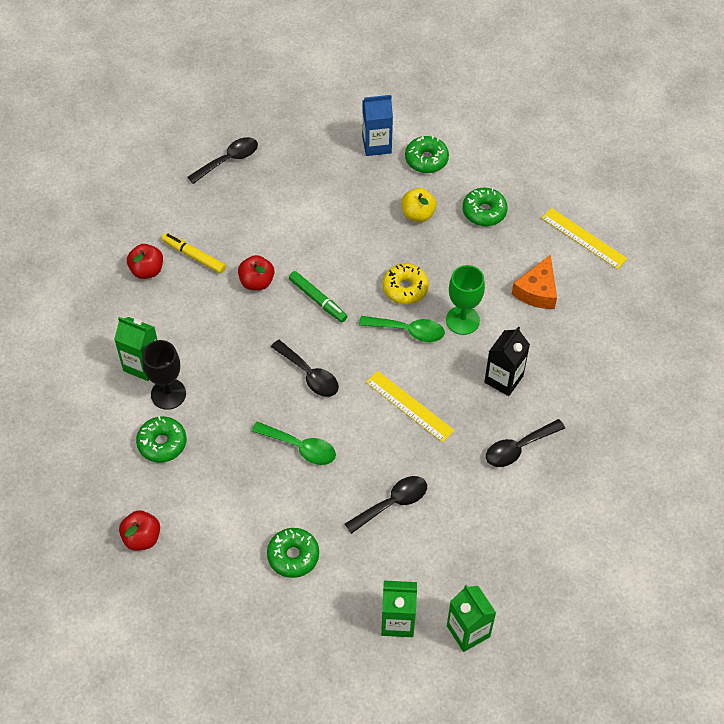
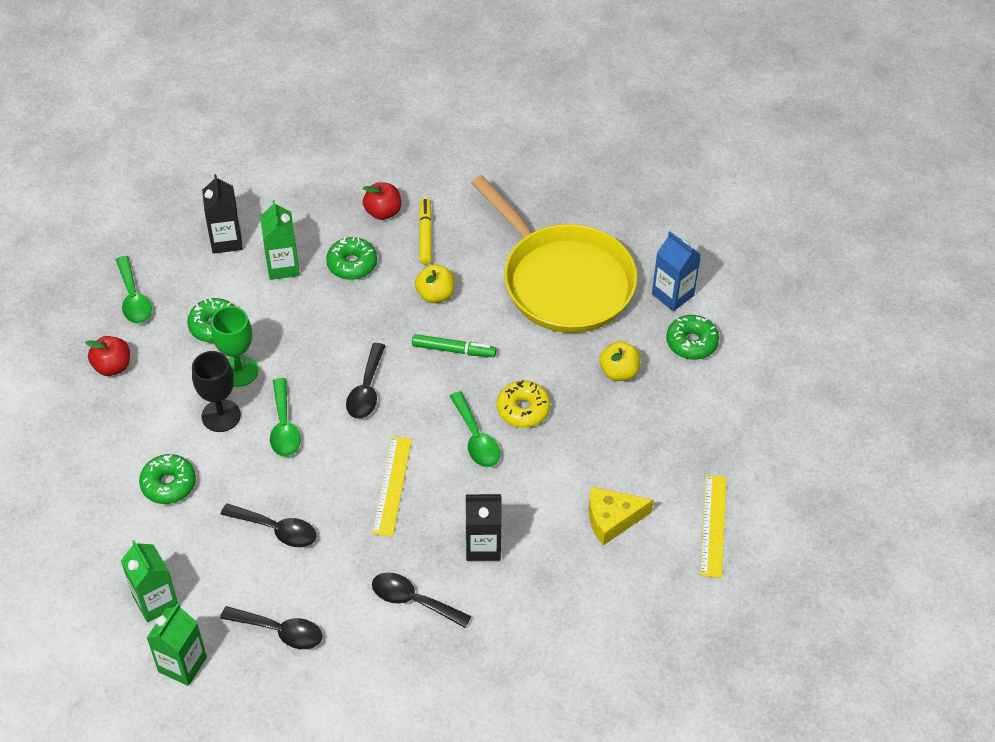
camera: 55 degrees right, 5 degrees down
black goblet [142,340,186,410] -> black goblet moved to [192,351,241,432]
black spoon [188,137,258,184] -> black spoon moved to [220,606,323,649]
red apple [238,255,274,290] -> yellow apple [415,264,455,303]
green marker [289,271,347,322] -> green marker turned 90 degrees counterclockwise [412,334,496,357]
green goblet [446,265,485,335] -> green goblet moved to [211,306,258,387]
green donut [463,188,508,226] -> green donut moved to [326,237,377,280]
orange cheese [512,254,557,309] -> yellow cheese [589,487,653,545]
none -> green spoon [116,256,152,324]
none -> black carton [202,174,243,254]
none -> yellow pan [471,175,637,333]

